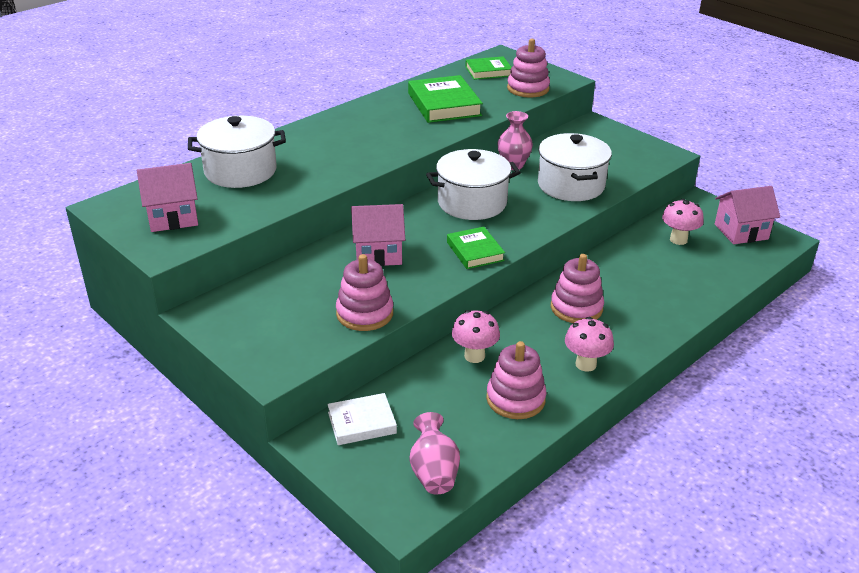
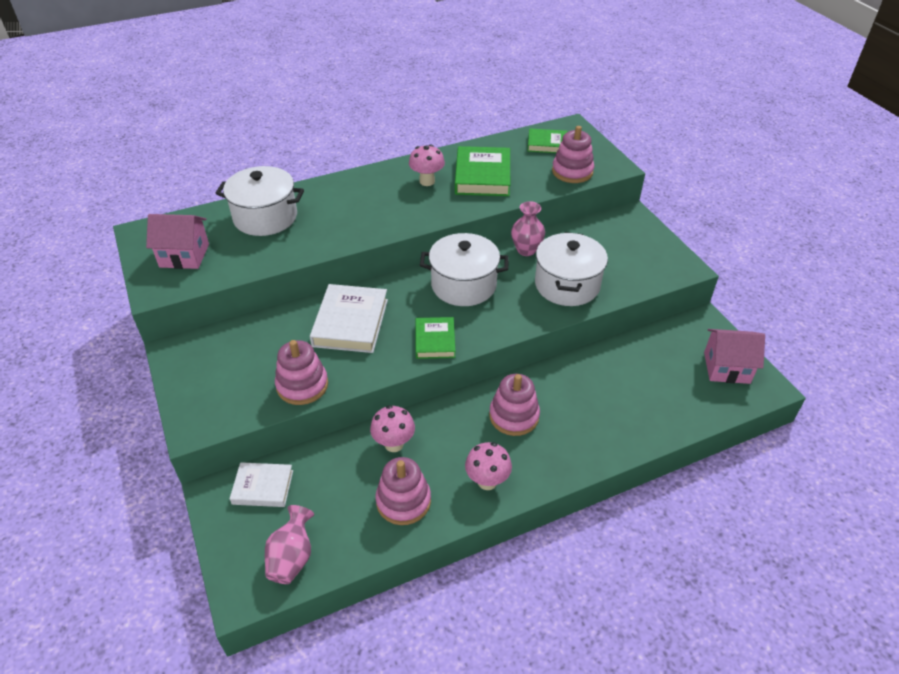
camera: 20 degrees right, 10 degrees up
pink house [351,204,405,266] -> white book [310,284,388,353]
pink mushroom [662,199,704,245] -> pink mushroom moved to [409,144,445,186]

